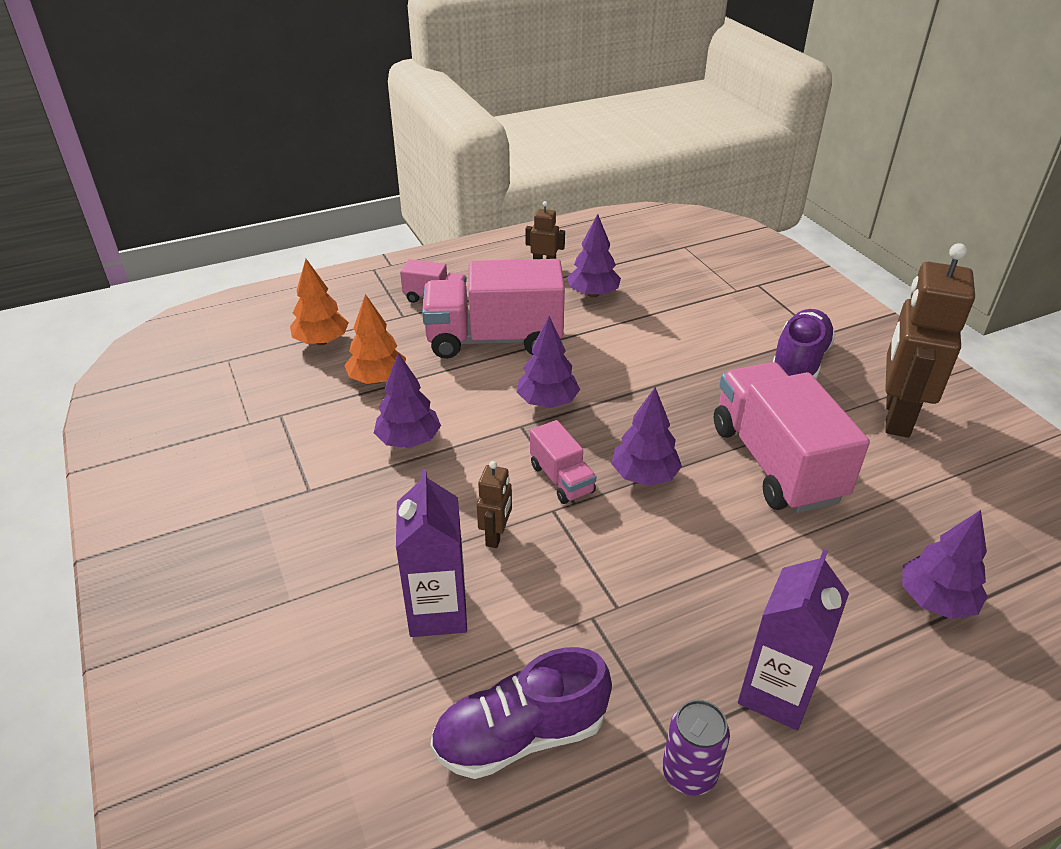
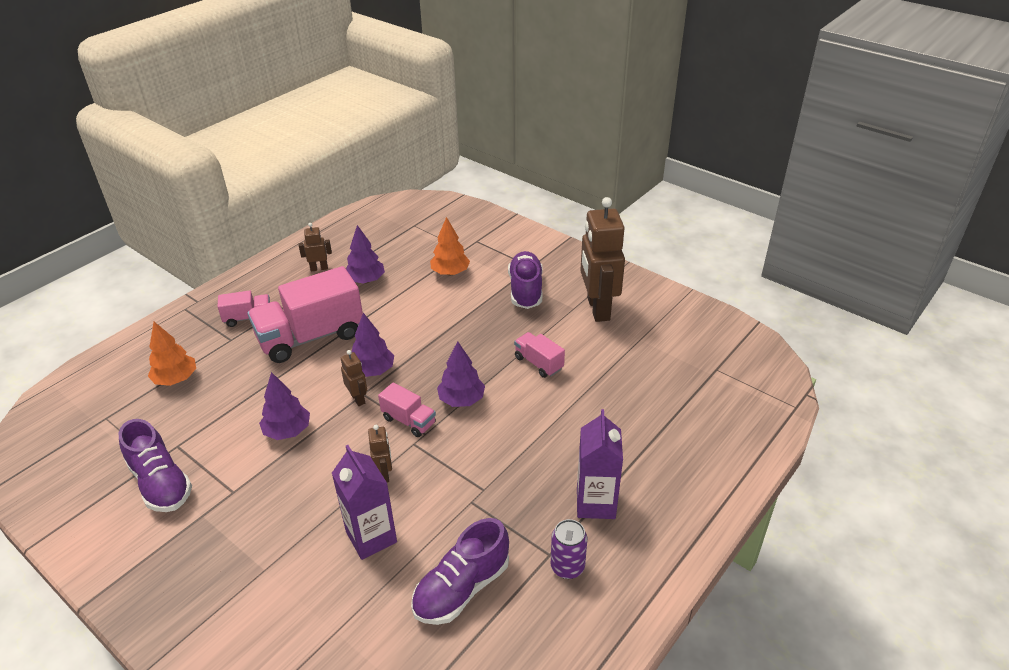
camera: 25 degrees left, 0 degrees up
orange tree [344,294,406,384] -> orange tree moved to [430,217,470,276]
pink truck [714,362,870,513] -> pink truck [514,332,565,378], size x0.48
purple tree [902,510,988,619] -> none
none -> purple shoe [119,419,192,512]
none -> brown robot [341,350,367,406]

